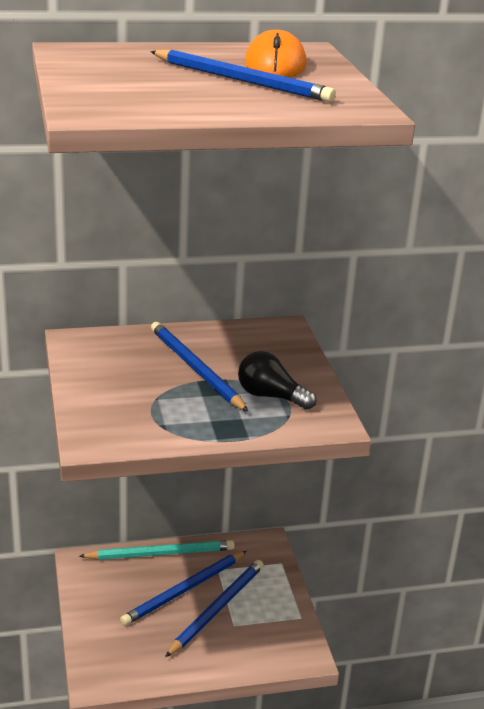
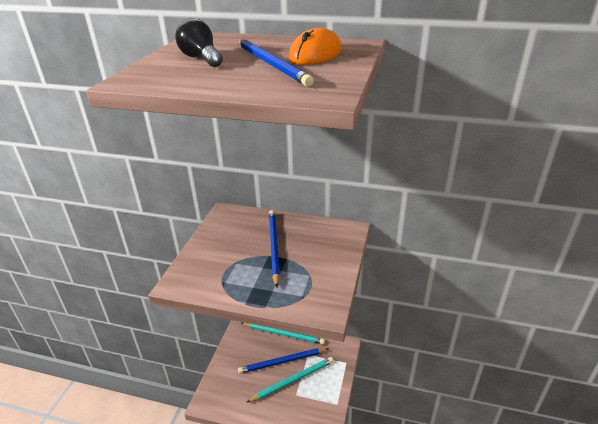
camera: 30 degrees right, 5 degrees up
blue pencil [165,560,264,657] -> turquoise pencil [247,357,333,402]
black light bulb [238,351,317,410] -> black light bulb moved to [175,18,223,67]

